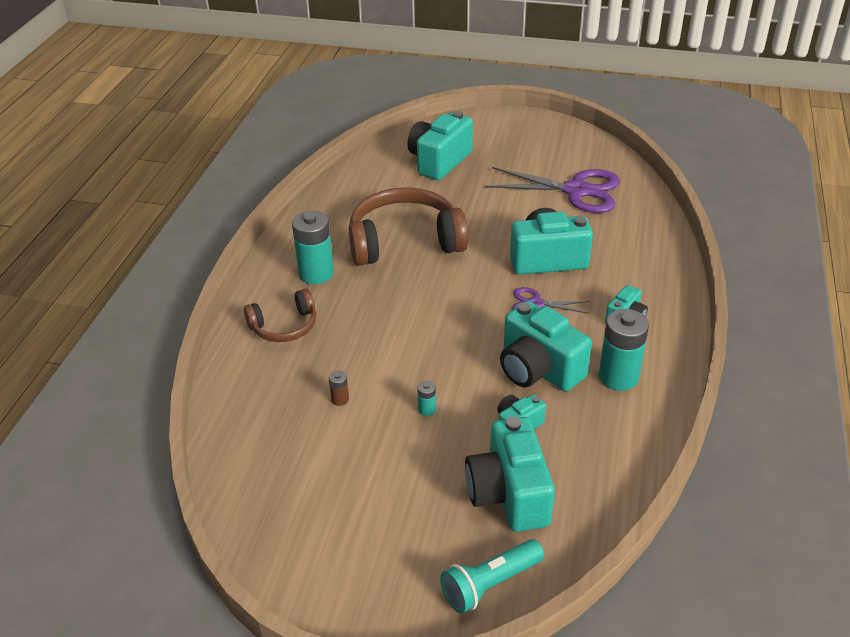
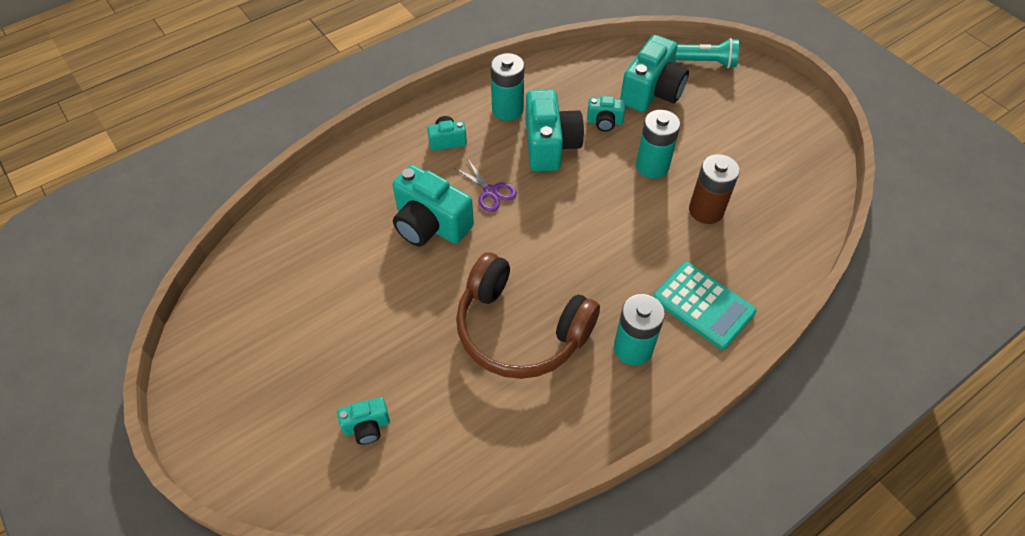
camera: 140 degrees left, 15 degrees up
brown headphones [244,289,316,342] -> turquoise calculator [653,262,757,349]
brown battery [329,371,349,406] -> brown battery [689,154,740,224], size x2.31
turquoise camera [408,111,473,180] -> turquoise camera [337,397,390,445], size x0.51
turquoise battery [417,381,436,416] -> turquoise battery [636,110,680,178], size x2.31
purple scissors [485,167,620,213] -> none

